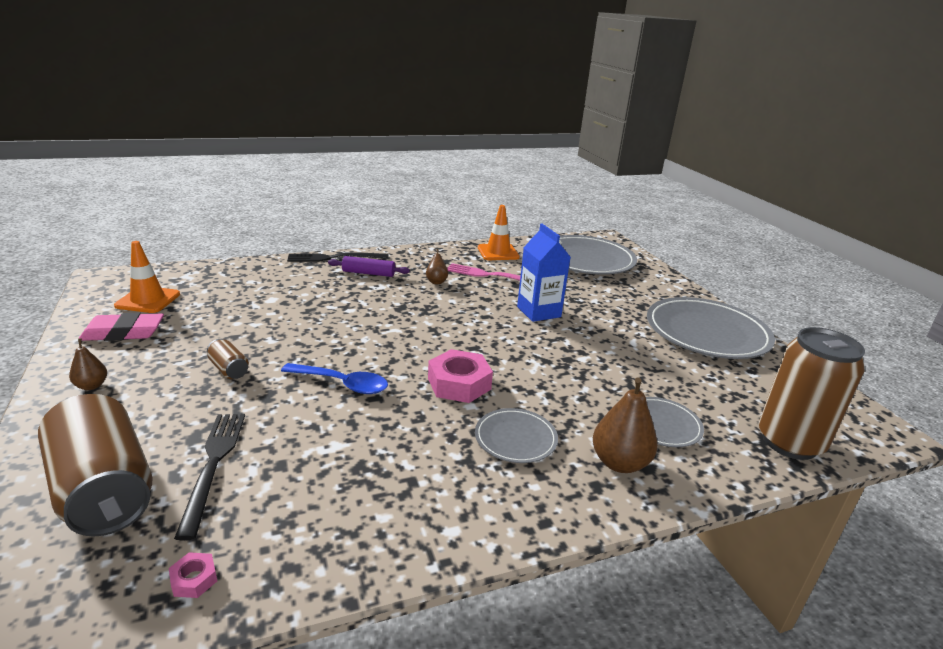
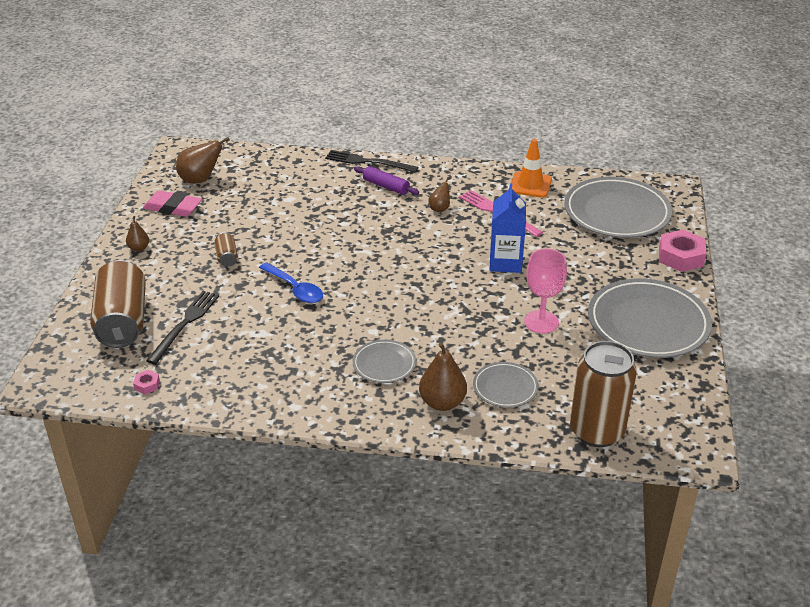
camera: 30 degrees right, 10 degrees up
orange traffic cone [114,241,180,313] -> brown pear [176,137,230,184]
pink nut [428,349,493,403] -> pink nut moved to [659,230,706,272]
none -> pink goblet [524,249,567,334]

